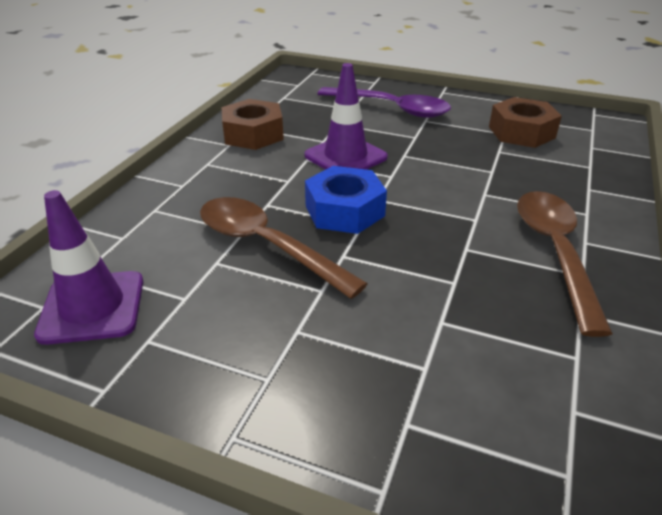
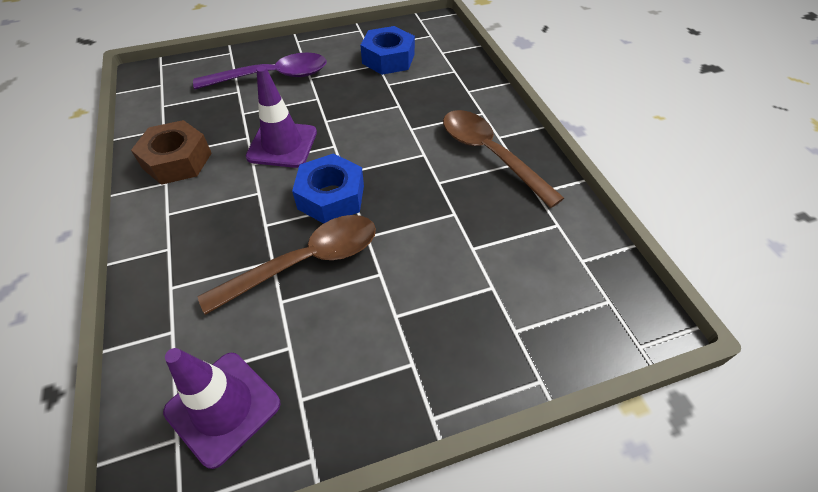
camera: 40 degrees left, 15 degrees up
brown spoon [200,197,368,299] -> brown spoon turned 150 degrees clockwise [198,215,376,315]
brown nut [489,97,562,148] -> blue nut [360,26,415,75]

